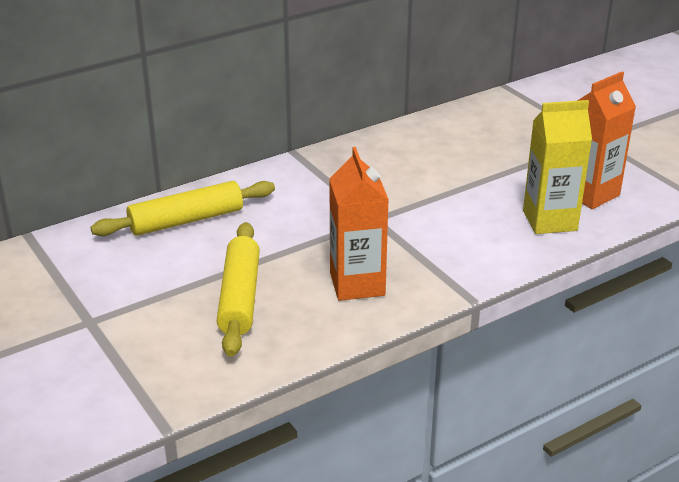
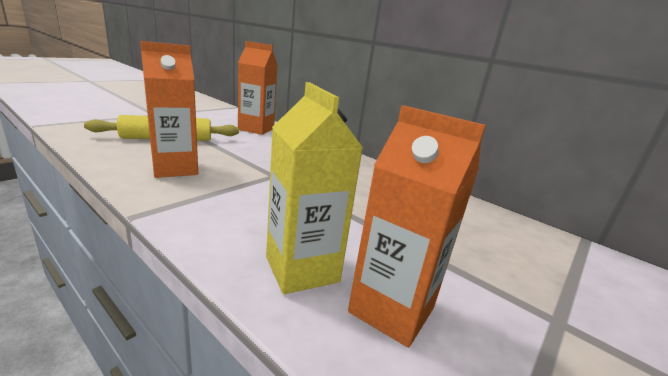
camera: 70 degrees right, 10 degrees down
yellow rolling pin [90,181,275,236] -> orange carton [238,41,277,135]

